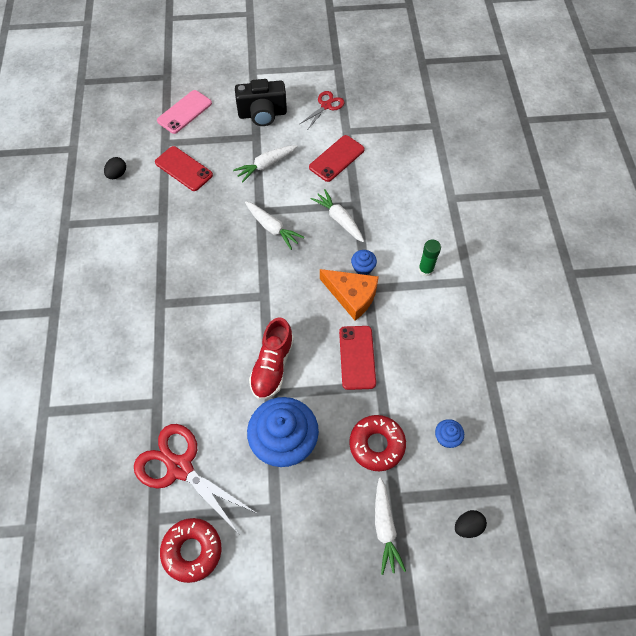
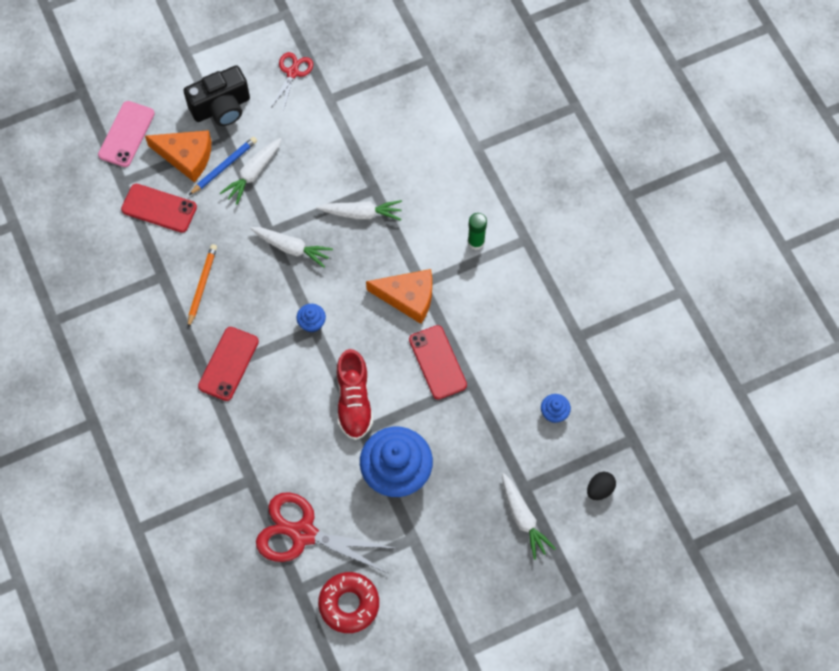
camera: 20 degrees left, 5 degrees up
black egg [104,157,126,179] -> none
red phone [309,135,365,182] -> red phone moved to [198,327,259,401]
white carrot [311,189,364,242] -> white carrot turned 150 degrees clockwise [316,200,402,221]
red donut [349,415,406,471] -> none
blue cupcake [351,250,377,275] -> blue cupcake moved to [297,304,326,333]
none -> orange cheese [145,130,211,182]
none -> orange pencil [188,244,217,328]
none -> blue pencil [189,137,257,195]

